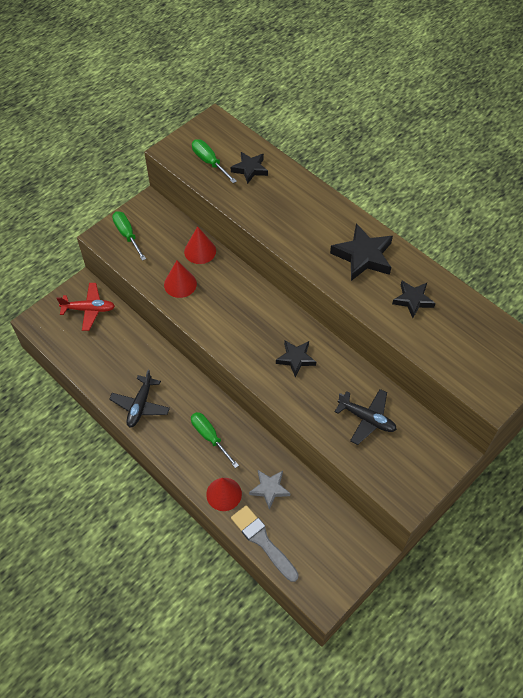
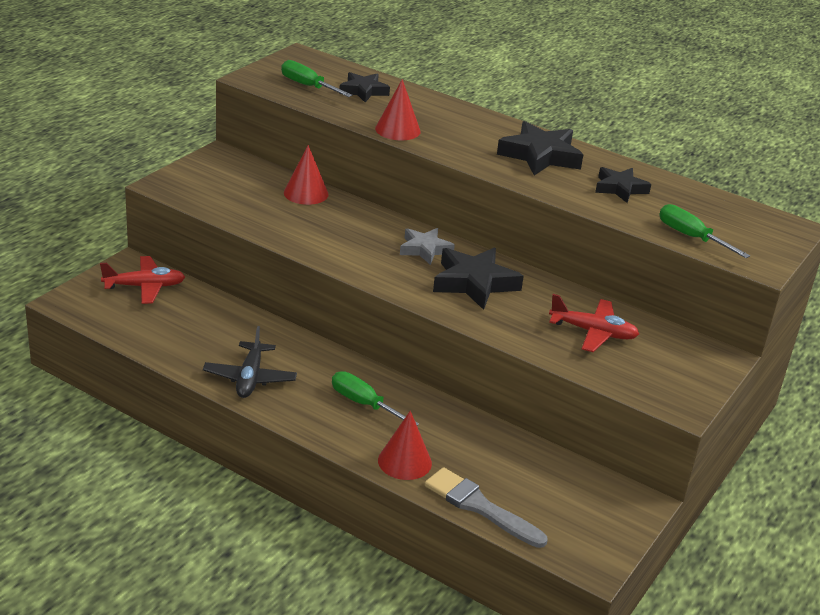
camera: 15 degrees left, 25 degrees down
green screwdriver [112,211,146,261] -> green screwdriver moved to [659,204,750,258]
red cone [164,260,197,298] -> red cone moved to [375,79,421,140]
grey star [249,470,290,509] -> grey star moved to [400,228,455,265]
black star [276,340,316,377] -> black star [433,248,524,310], size x1.58
black plane [334,389,397,445] -> red plane [549,294,639,352]

